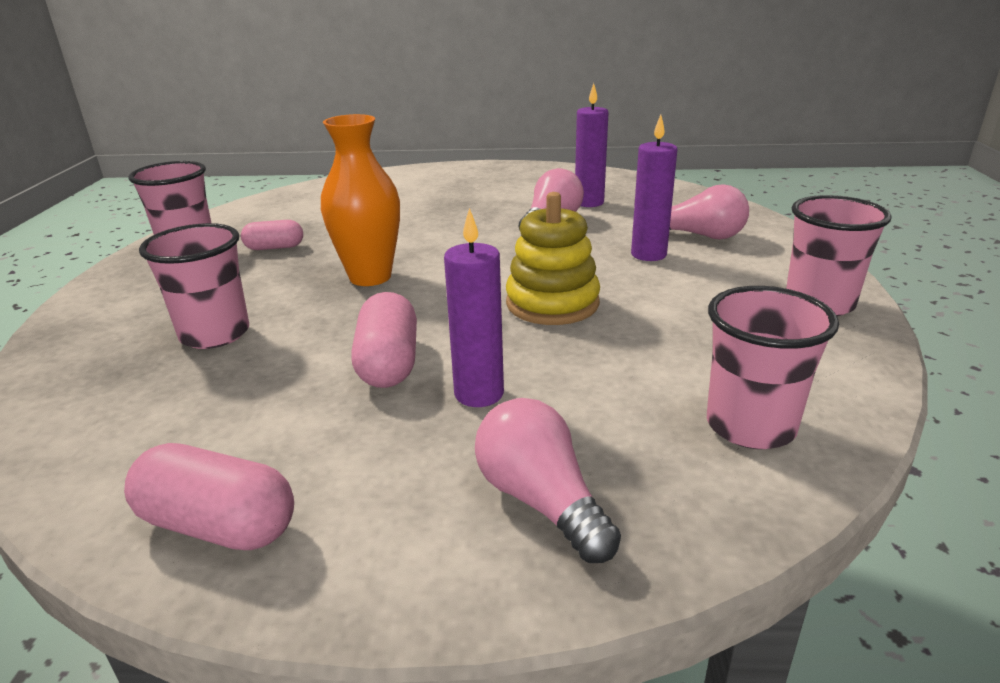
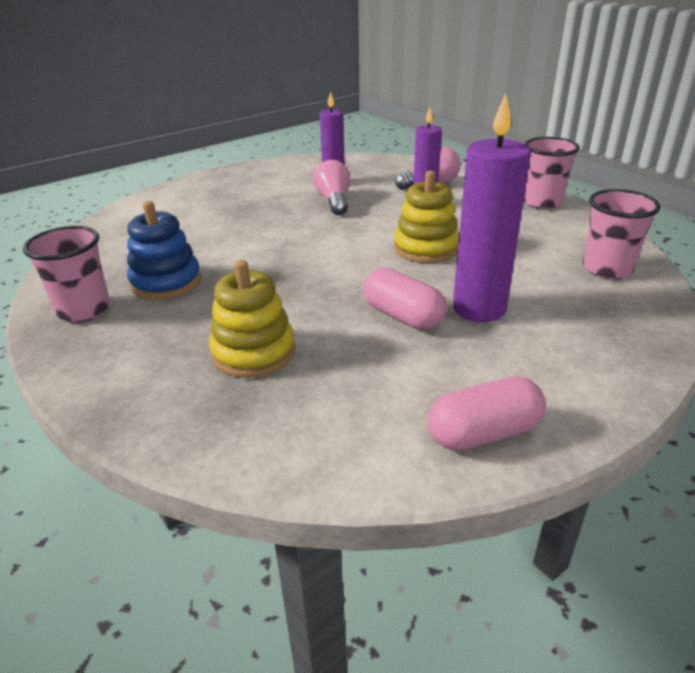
camera: 40 degrees left, 5 degrees up
pink cup [139,223,249,349] -> yellow stacking toy [209,260,295,378]
pink capsule [241,220,303,250] -> blue stacking toy [127,201,201,300]
orange vase [321,114,400,286] -> none
purple candle [444,208,504,407] -> purple candle [453,93,531,322], size x1.60
pink light bulb [475,398,621,563] -> none

